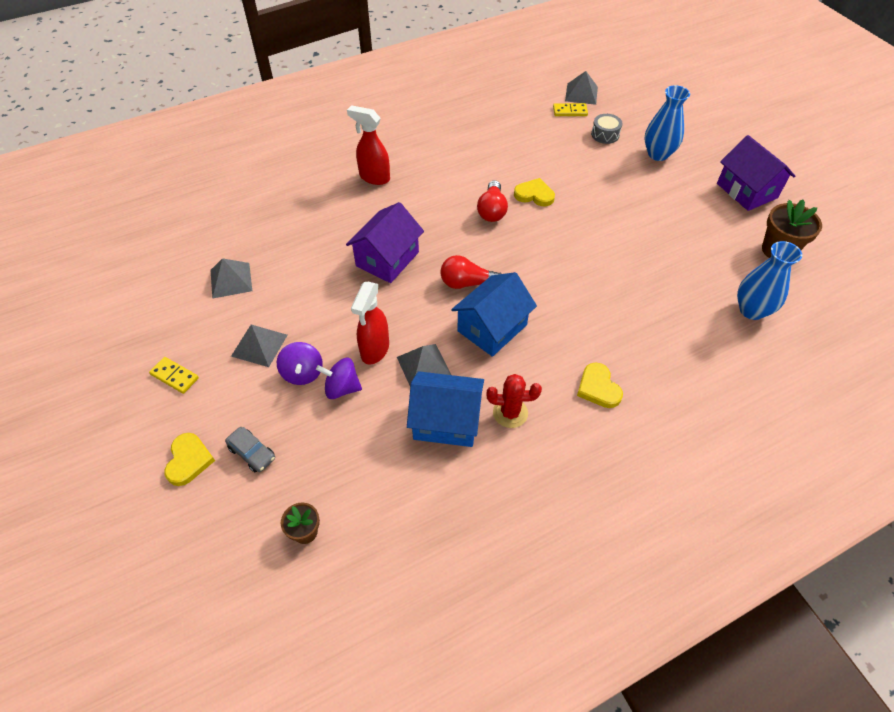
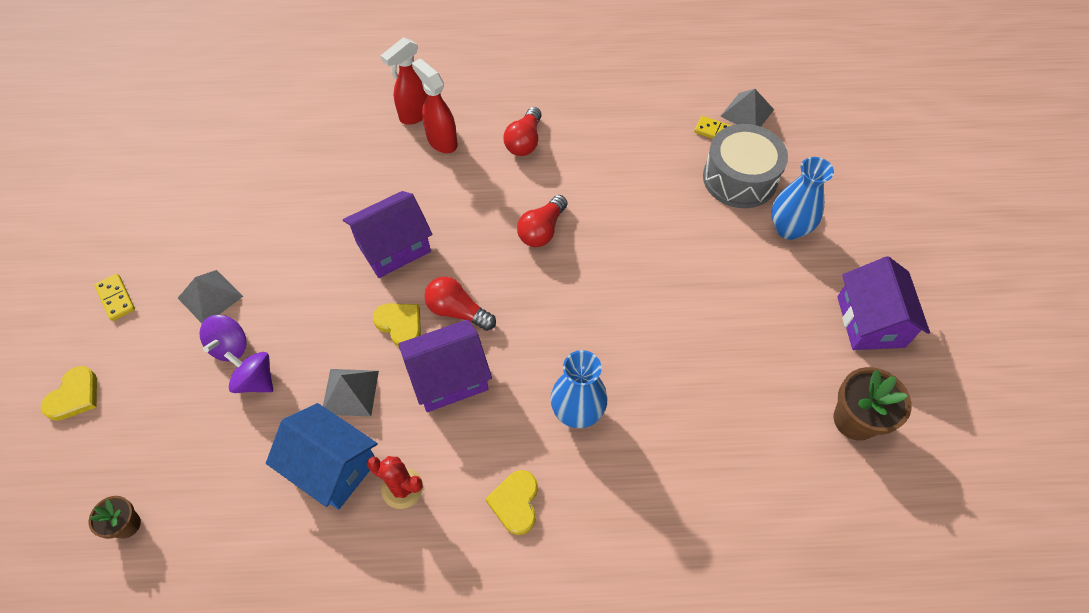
camera: 25 degrees right, 5 degrees up
grey pyramid [210,258,252,299] -> none
grey car [225,427,275,472] -> none
red spray bottle [351,282,389,365] -> red spray bottle moved to [381,37,428,125]
blue house [451,272,537,357] -> purple house [398,319,492,412]
yellow heart [514,178,555,207] -> yellow heart moved to [373,303,421,347]
grey drum [591,114,623,144] -> grey drum [703,124,788,208], size x2.05
blue vase [737,241,802,320] -> blue vase moved to [551,350,607,428]
none -> red light bulb [503,107,542,156]

